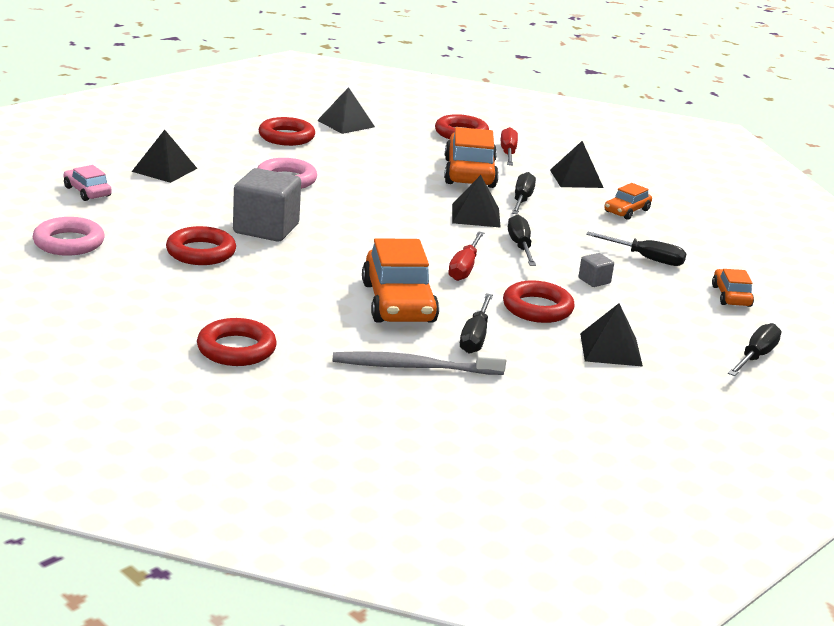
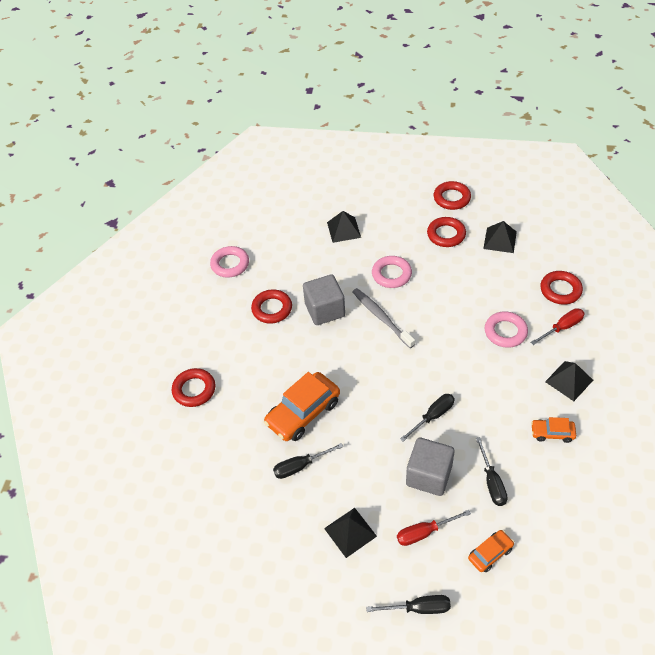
camera: 60 degrees right, 25 degrees up
pink car [64,165,112,201] -> none
grey toothbrush [333,351,507,375] -> grey toothbrush moved to [353,288,415,348]
orange car [444,127,499,188] -> pink ring [485,311,528,348]
red screwdriver [448,231,484,281] -> red screwdriver moved to [397,510,471,546]
black pyramid [452,175,501,228] -> none
red ring [503,280,575,323] -> red ring moved to [434,181,471,210]
black screwdriver [512,172,536,215] -> none
grey cube [579,253,614,287] -> grey cube [406,438,455,496], size x2.22

